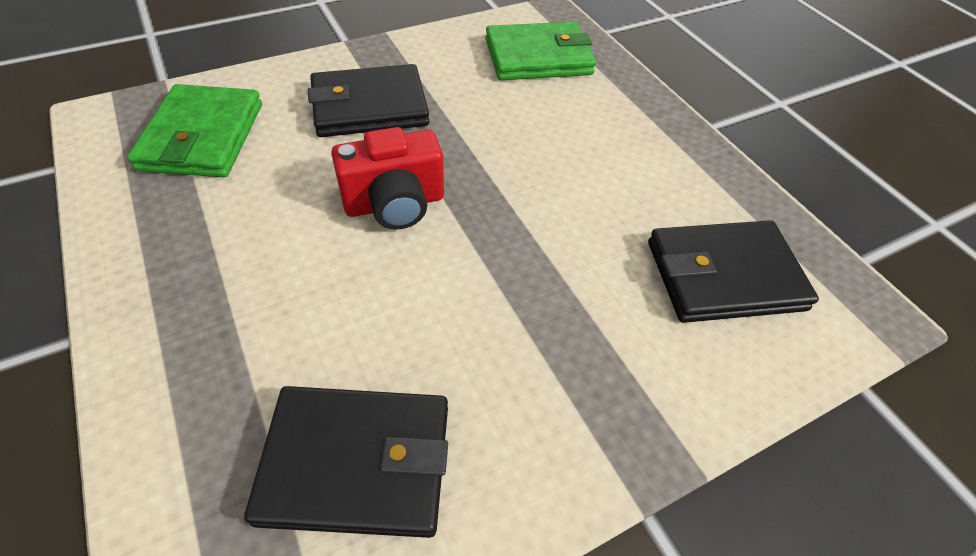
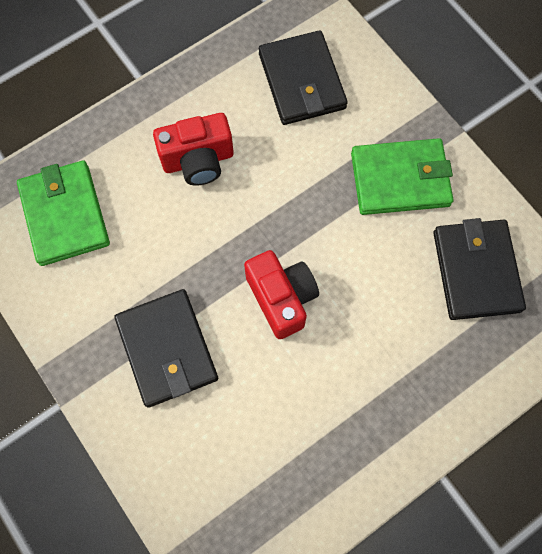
camera: 95 degrees left, 20 degrees up
green wallet [127,84,262,177] -> green wallet moved to [351,138,454,215]
none -> red camera [153,113,234,186]

